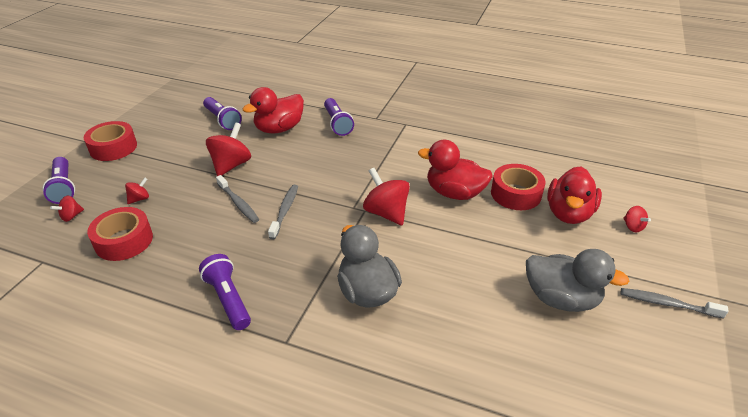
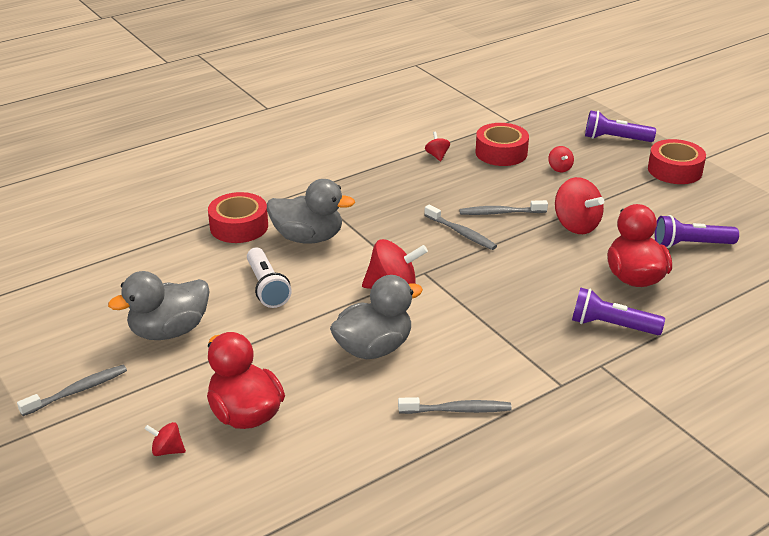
camera: 125 degrees right, 5 degrees down
red spinning top [50,196,84,222] -> red spinning top moved to [425,131,450,161]
purple flashlight [199,254,251,330] -> none
red duck [418,140,493,200] -> grey duck [330,275,423,359]
red tape [491,164,546,210] -> red tape moved to [208,192,268,243]
none -> white flashlight [247,247,292,308]
none -> grey toothbrush [398,397,512,414]

